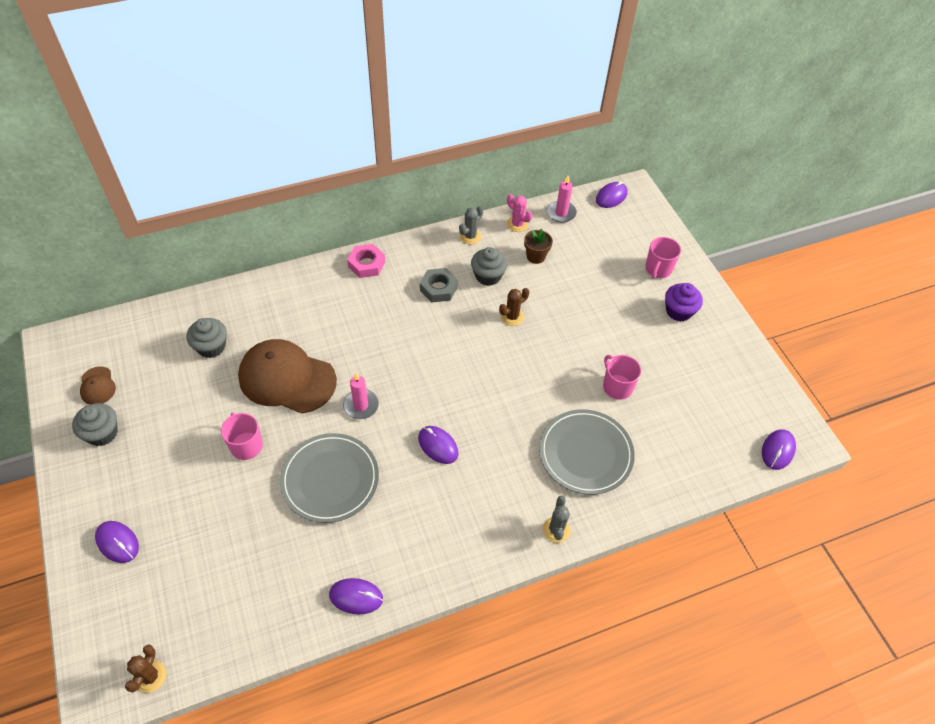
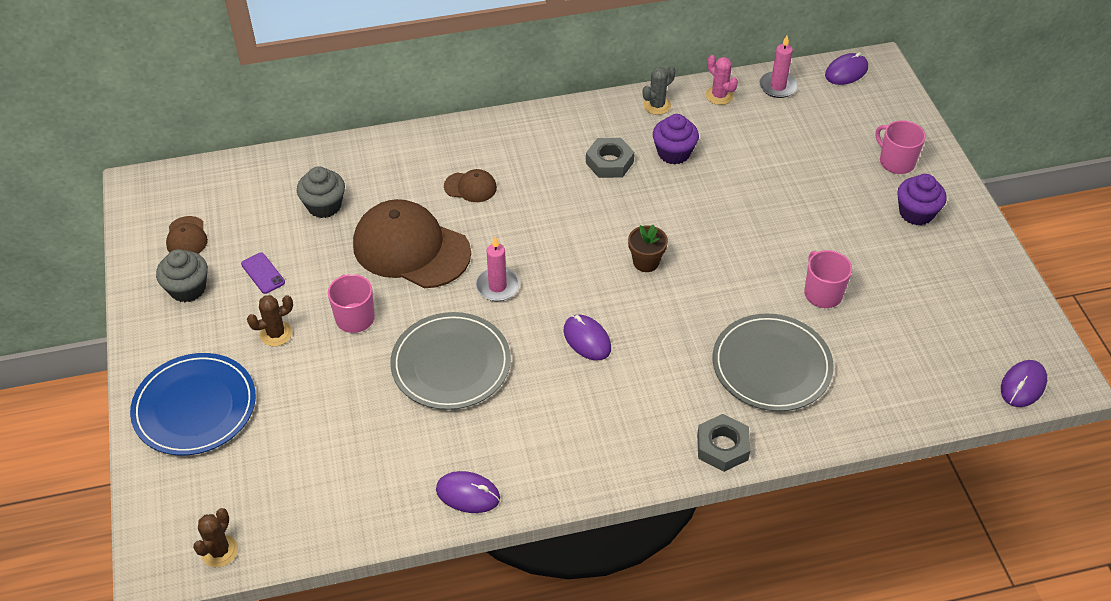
camera: 10 degrees right, 5 degrees down
purple mouse [95,521,139,563] -> blue plate [130,353,256,456]
pink nut [347,244,385,278] -> none
grey cupcake [471,247,508,286] -> purple cupcake [653,114,699,164]
brown cactus [499,288,529,326] -> brown cactus moved to [247,295,293,346]
brown flower pot [524,229,553,264] -> brown flower pot moved to [628,224,668,272]
grey cactus [543,496,570,543] -> grey nut [697,414,750,472]
pink mug [645,237,681,279] -> pink mug turned 105 degrees clockwise [875,120,926,174]
none -> purple phone [241,252,285,294]
none -> brown cap [444,169,497,202]

